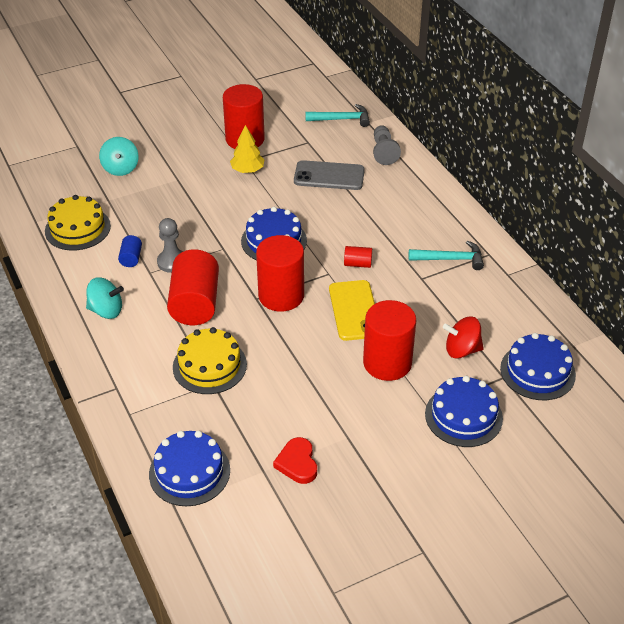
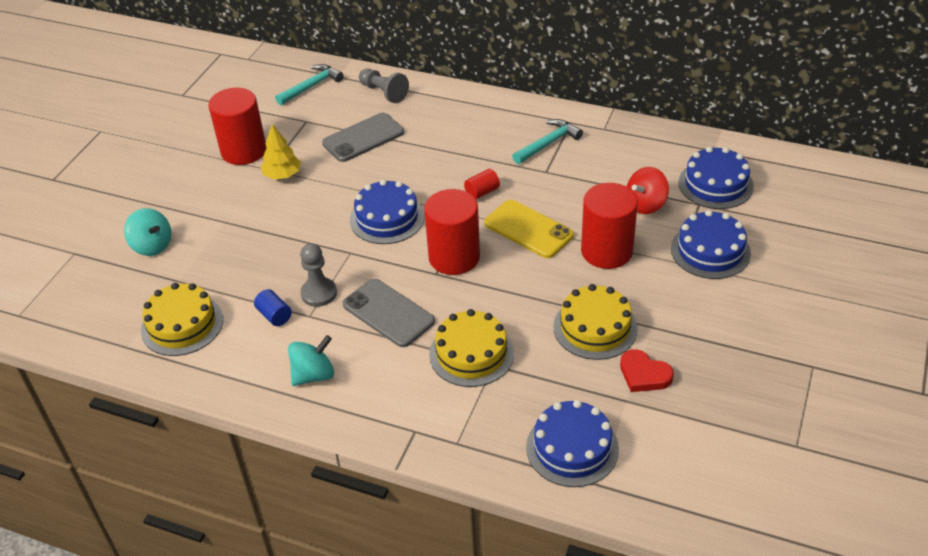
camera: 40 degrees left, 0 degrees up
red cylinder [167,249,219,325] -> grey phone [343,279,435,347]
none -> yellow cake [553,284,638,360]

